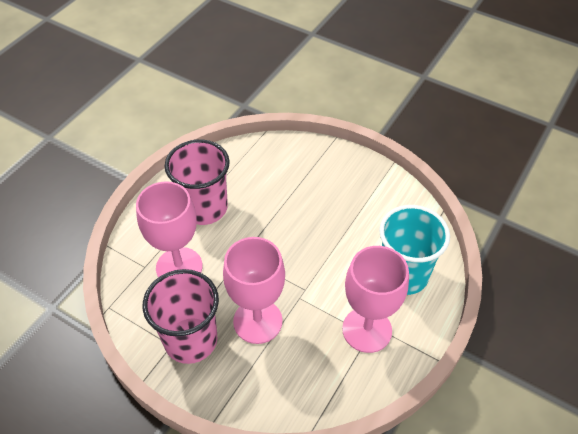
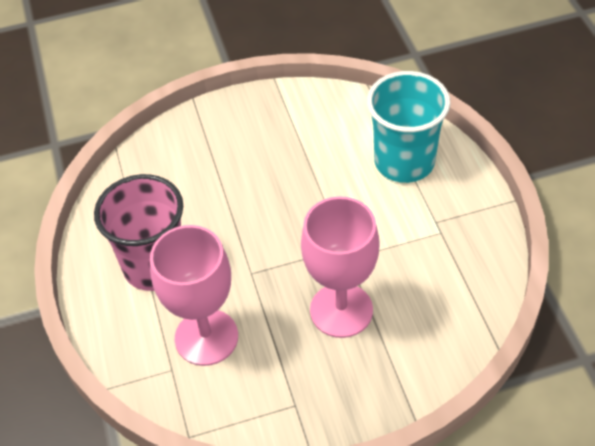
camera: 45 degrees left, 0 degrees up
pink cup [143,269,219,364] -> none
pink goblet [342,246,409,353] -> none

